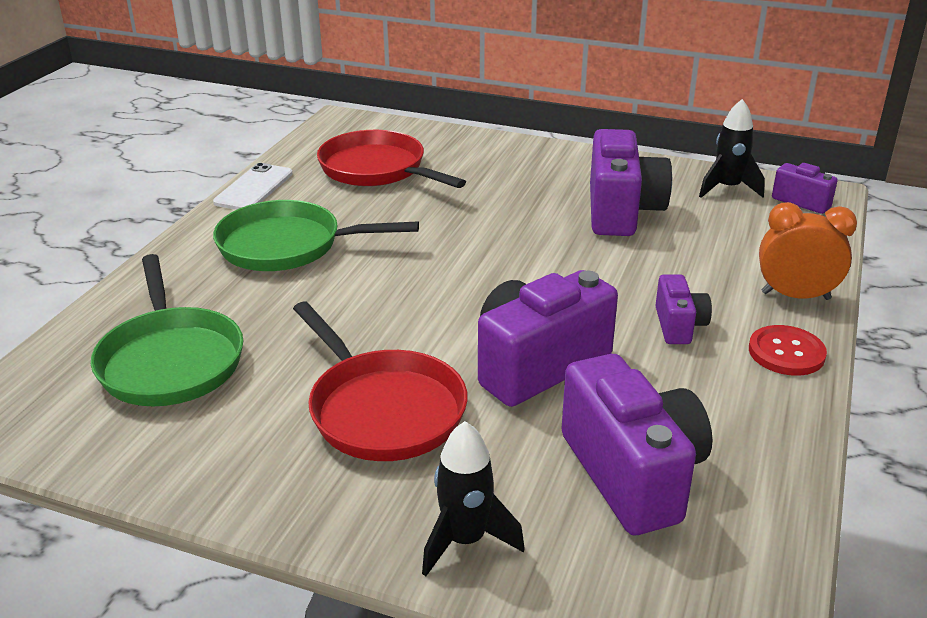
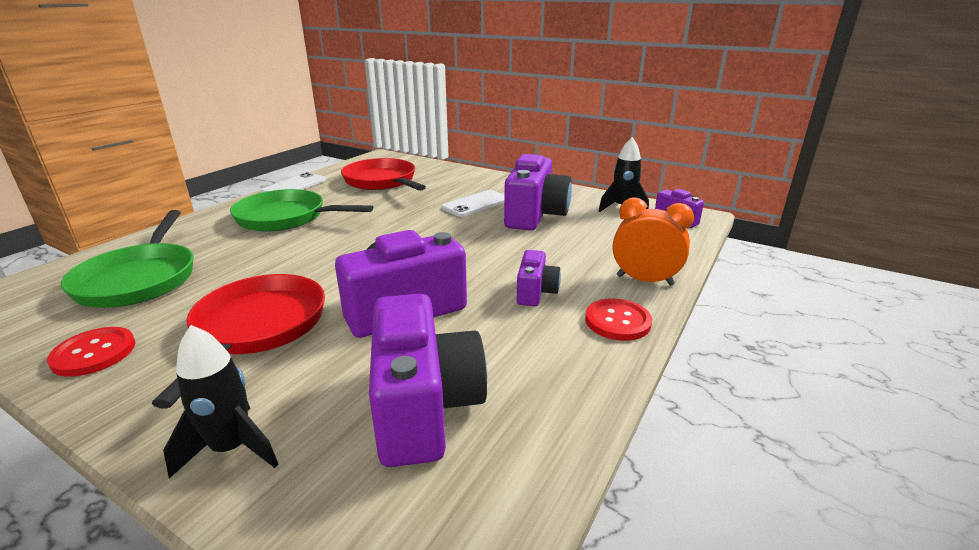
camera: 10 degrees right, 5 degrees down
red pan [293,301,468,461] -> red pan turned 150 degrees counterclockwise [152,274,325,409]
none -> red button [47,327,135,377]
none -> white phone [442,190,504,217]

